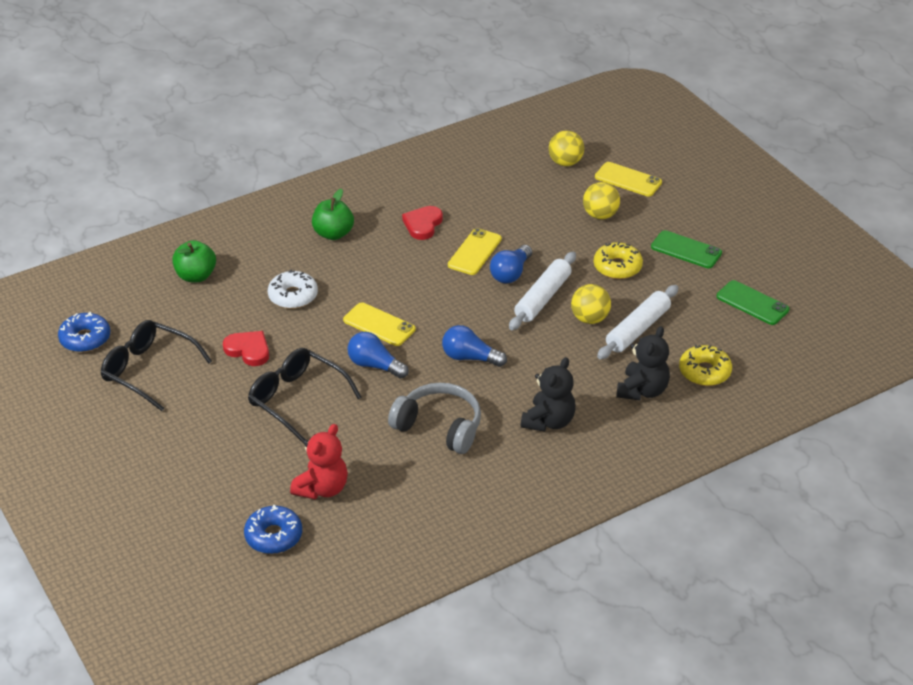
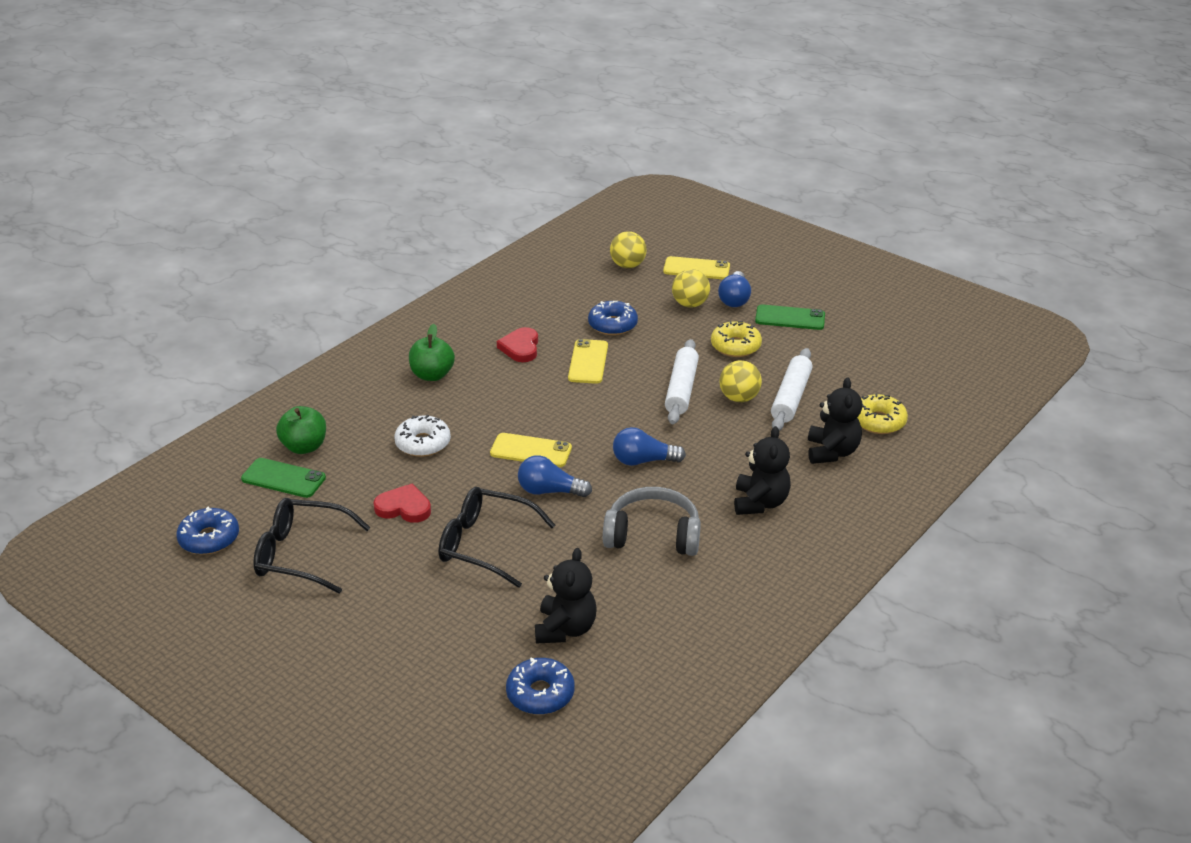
camera: 20 degrees left, 5 degrees down
red teddy bear [290,424,348,499] -> black teddy bear [535,548,597,644]
blue light bulb [490,245,532,283] -> blue light bulb moved to [718,271,751,307]
green phone [717,280,789,325] -> green phone moved to [241,458,326,498]
none -> blue donut [588,301,638,335]

